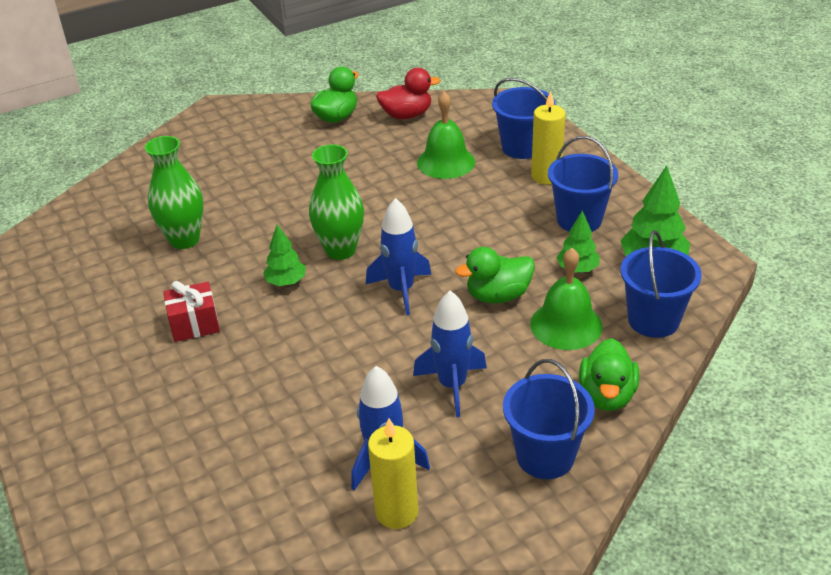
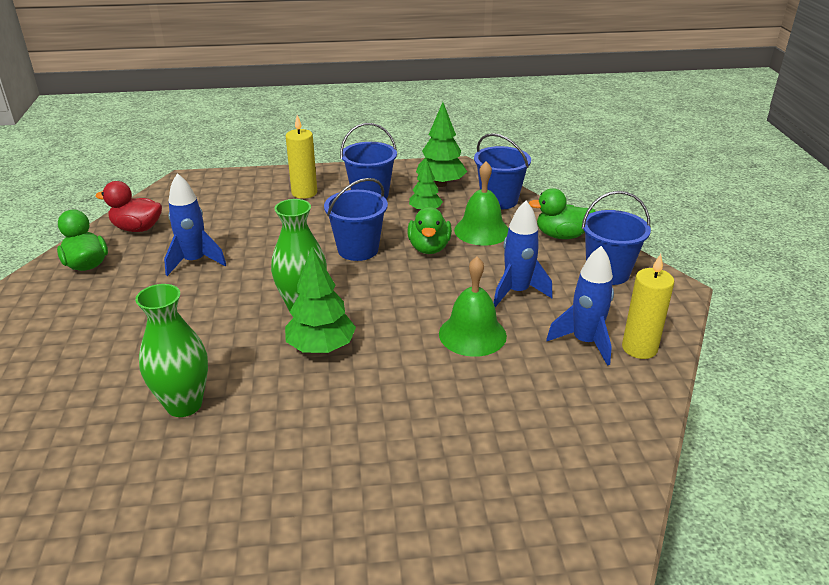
camera: 70 degrees left, 5 degrees down
red gift [164,281,220,342] -> none
green tree [263,224,306,286] -> green tree [285,247,356,353], size x1.59
blue rocket [366,198,431,316] -> blue rocket moved to [164,173,226,276]
red duck [376,68,440,119] -> red duck turned 90 degrees counterclockwise [96,181,162,232]
green bell [417,92,475,179] -> green bell moved to [439,256,507,357]
blue bucket [492,78,555,159] -> blue bucket moved to [324,178,388,261]
green duck [579,338,640,411] -> green duck turned 150 degrees clockwise [529,188,596,239]

